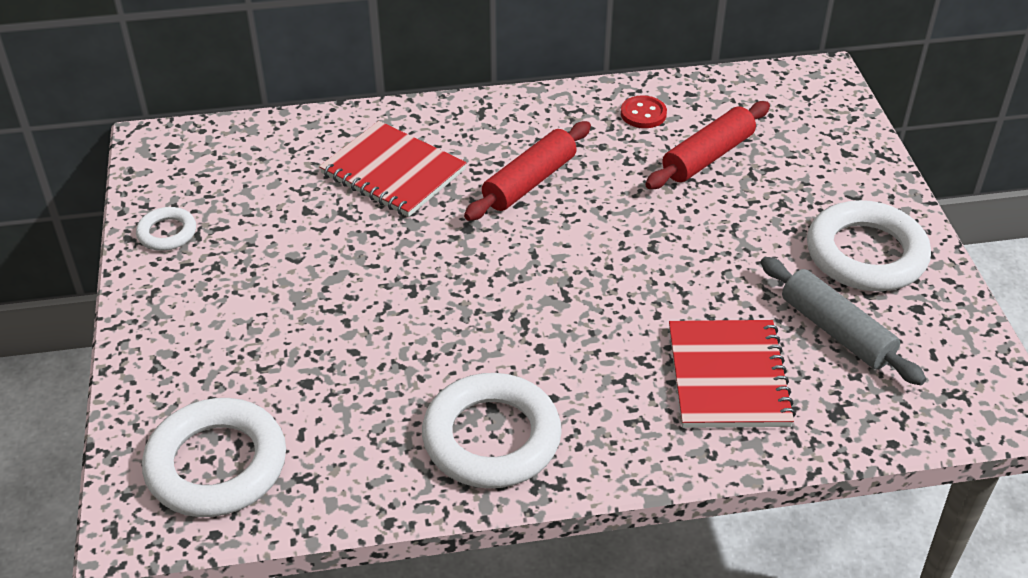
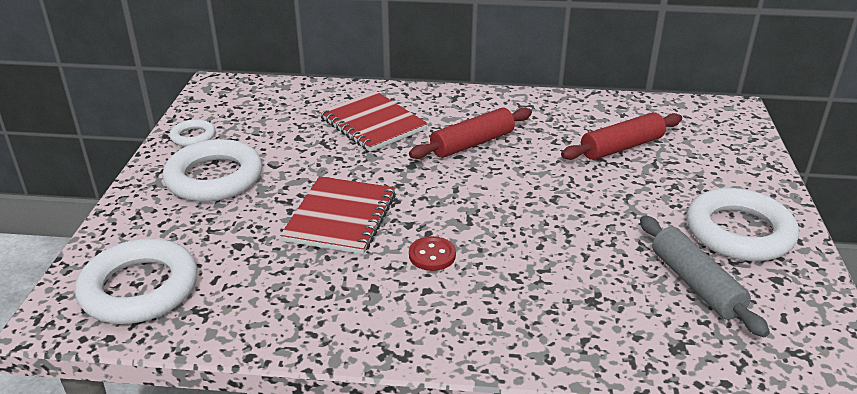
camera: 15 degrees right, 10 degrees down
white ring [422,373,562,488] -> white ring moved to [162,139,262,202]
red button [621,95,667,128] -> red button moved to [409,236,456,271]
red notebook [669,320,796,428] -> red notebook moved to [280,176,396,254]

